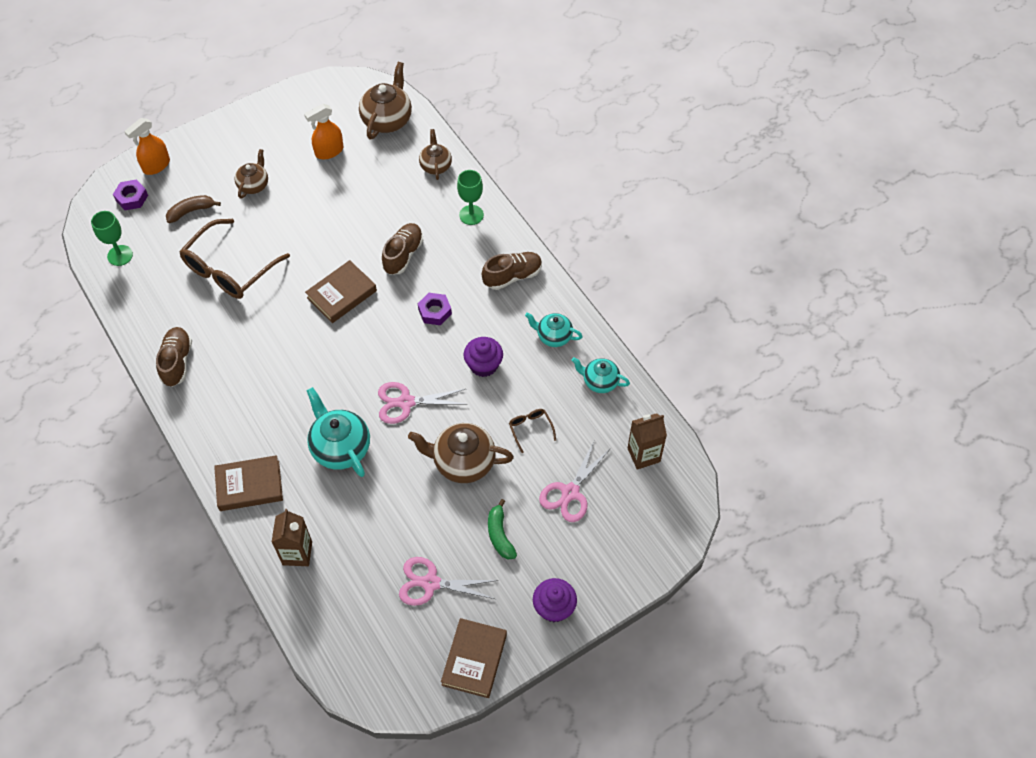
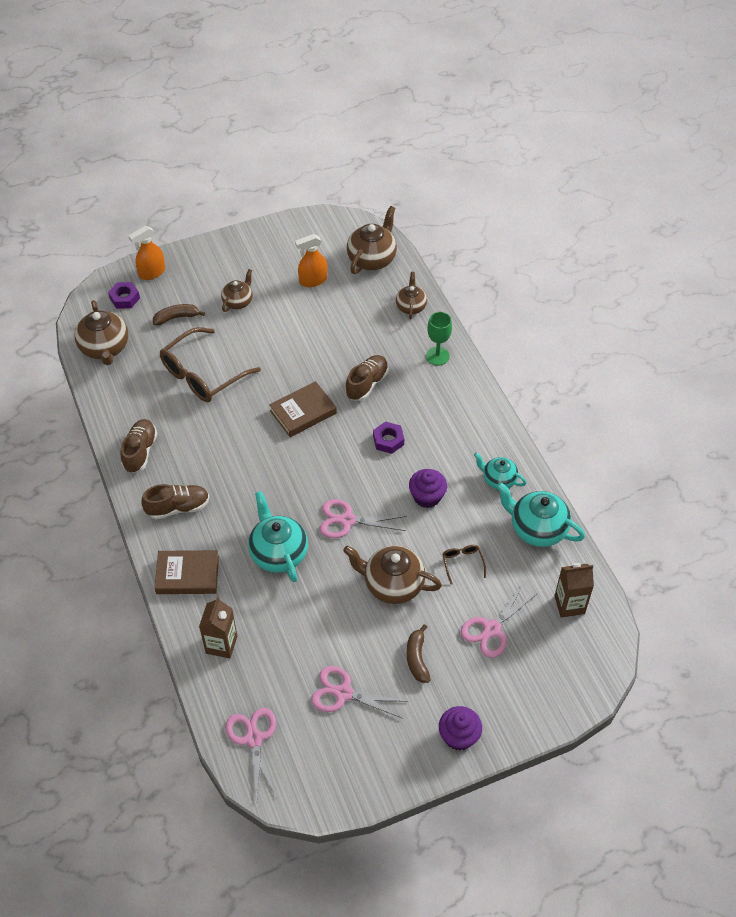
camera: 10 degrees right, 5 degrees down
green goblet [91,211,133,266] -> brown teapot [74,300,128,365]
brown book [441,618,507,698] -> none
brown shoe [482,252,542,290] -> brown shoe moved to [141,484,209,520]
green banana [488,499,517,559] -> brown banana [406,624,431,683]
turquoise teapot [572,357,630,393] -> turquoise teapot [496,482,585,547], size x1.63
none -> pink scissors [225,708,277,801]

